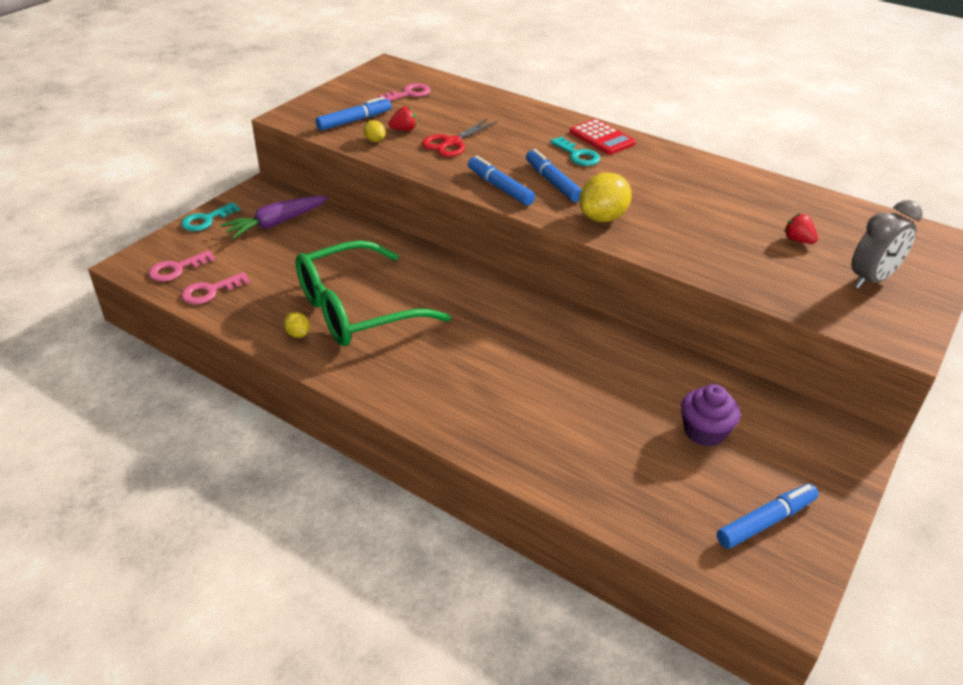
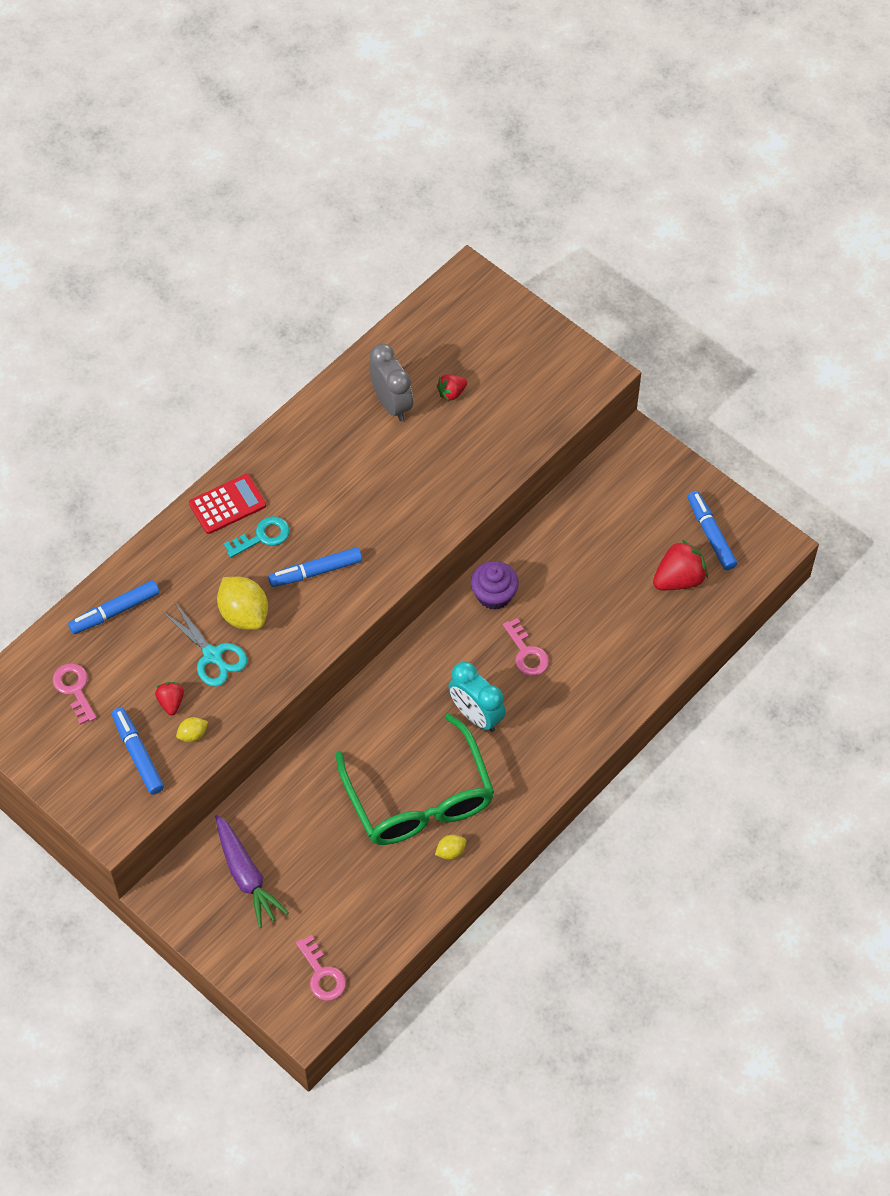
camera: 80 degrees left, 20 degrees up
turquoise key [181,202,240,231] -> none
pink key [182,272,250,304] -> pink key moved to [503,618,549,676]
red scissors [422,118,498,157] -> turquoise scissors [162,601,247,687]
blue marker [468,156,535,206] -> blue marker moved to [68,580,160,634]
yellow lemon [579,173,632,222] -> yellow lemon moved to [217,577,268,630]
purple cupcake [681,384,740,447] -> purple cupcake moved to [471,561,519,610]
grey clock [851,200,923,289] -> grey clock moved to [369,344,413,421]
none -> turquoise clock [448,661,506,732]
none -> red strawberry [653,539,708,590]

